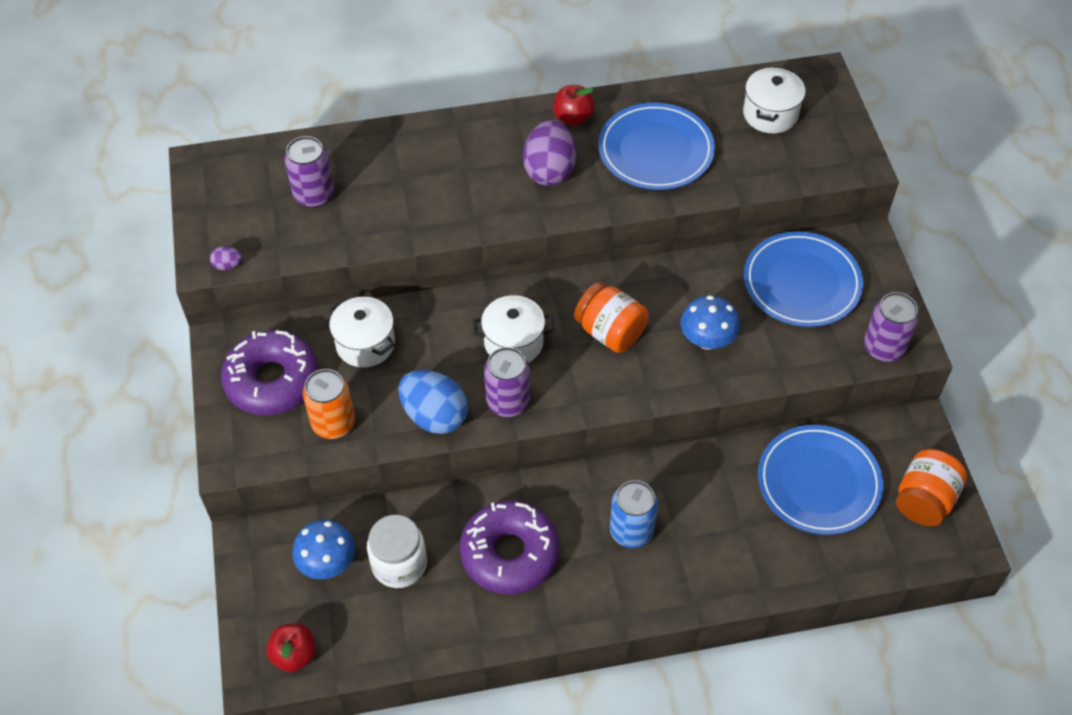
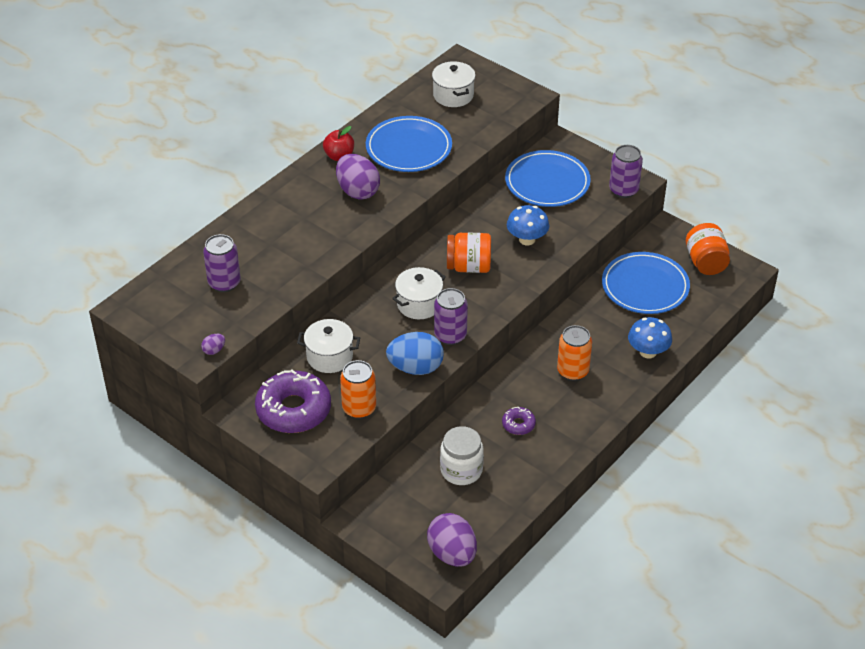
camera: 40 degrees left, 10 degrees down
red apple [266,624,316,672] -> purple egg [427,513,477,567]
blue mushroom [292,520,355,580] -> blue mushroom moved to [628,317,672,358]
purple donut [460,501,559,594] -> purple donut [502,407,536,435], size x0.46
blue can [610,480,658,548] -> orange can [557,325,592,381]

